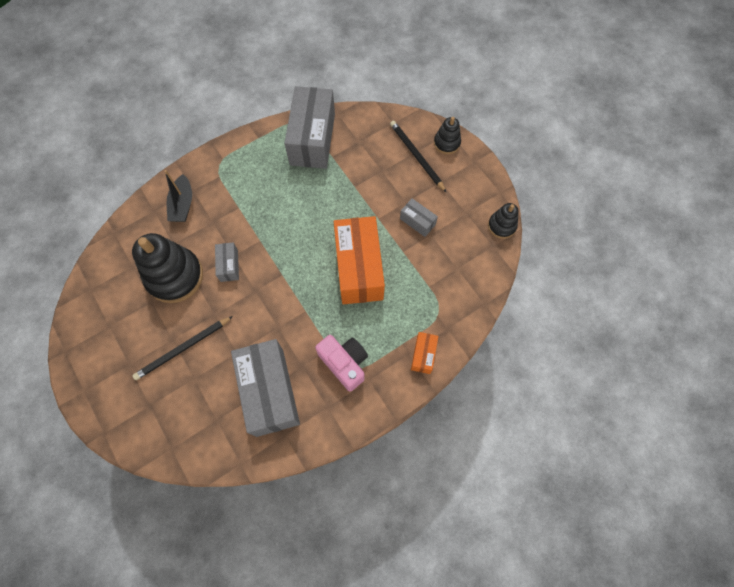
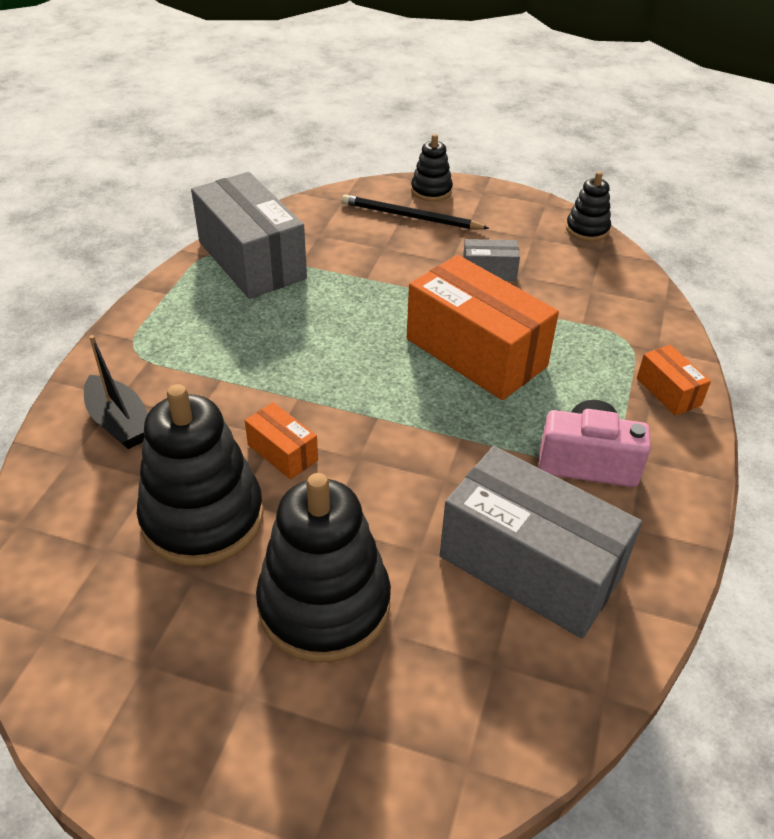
camera: 40 degrees left, 25 degrees down
black pencil [132,316,233,380] -> black stacking toy [256,473,391,663]
grey box [215,242,239,282] -> orange box [245,402,318,479]

